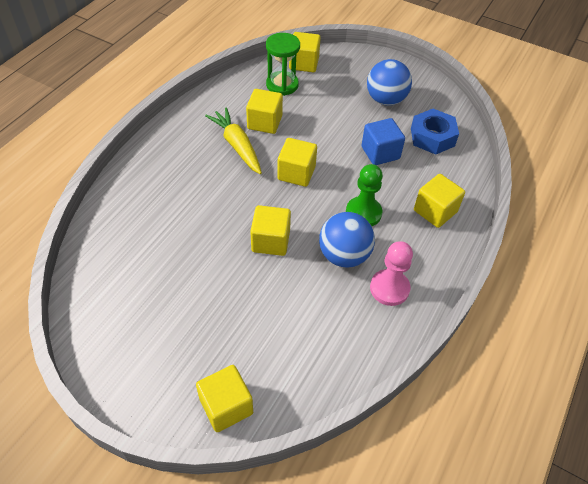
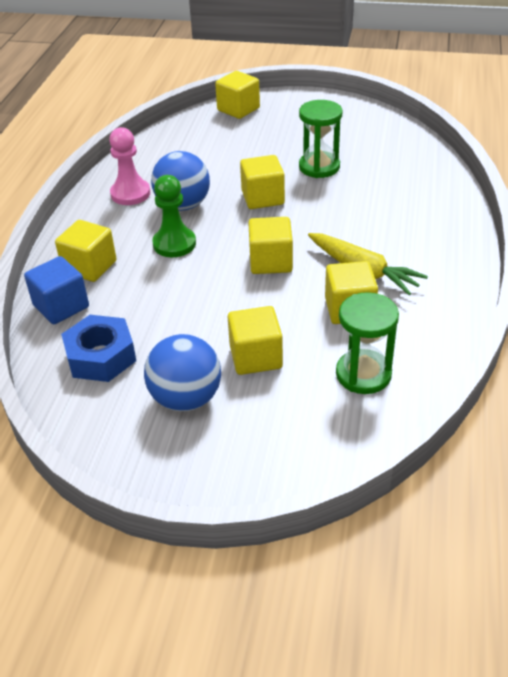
camera: 165 degrees right, 10 degrees down
yellow cube [289,32,321,72] -> yellow cube moved to [228,306,283,375]
blue cube [362,118,405,165] -> blue cube moved to [24,256,89,325]
none -> green hourglass [299,100,342,178]

